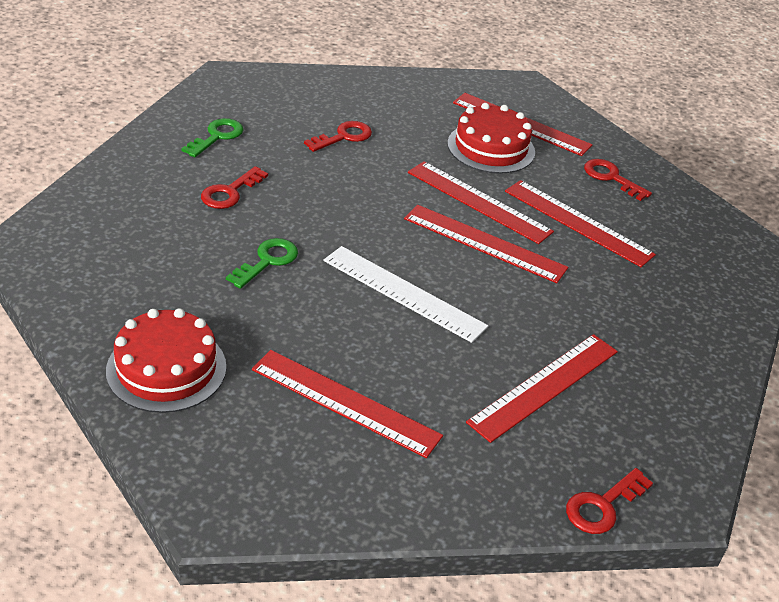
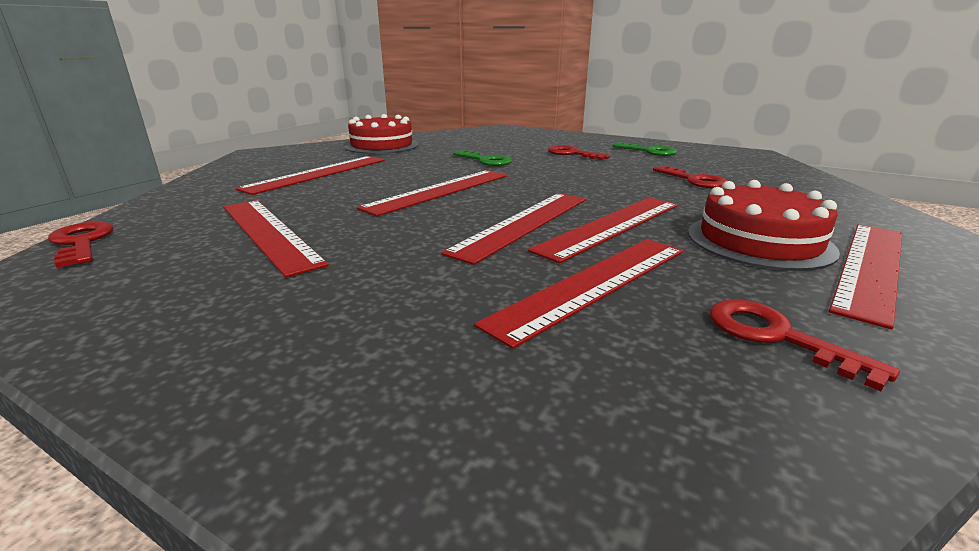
camera: 100 degrees right, 15 degrees down
white ruler [324,246,488,343] -> red ruler [357,170,507,216]
red key [584,159,652,201] -> red key turned 90 degrees counterclockwise [710,299,900,391]

